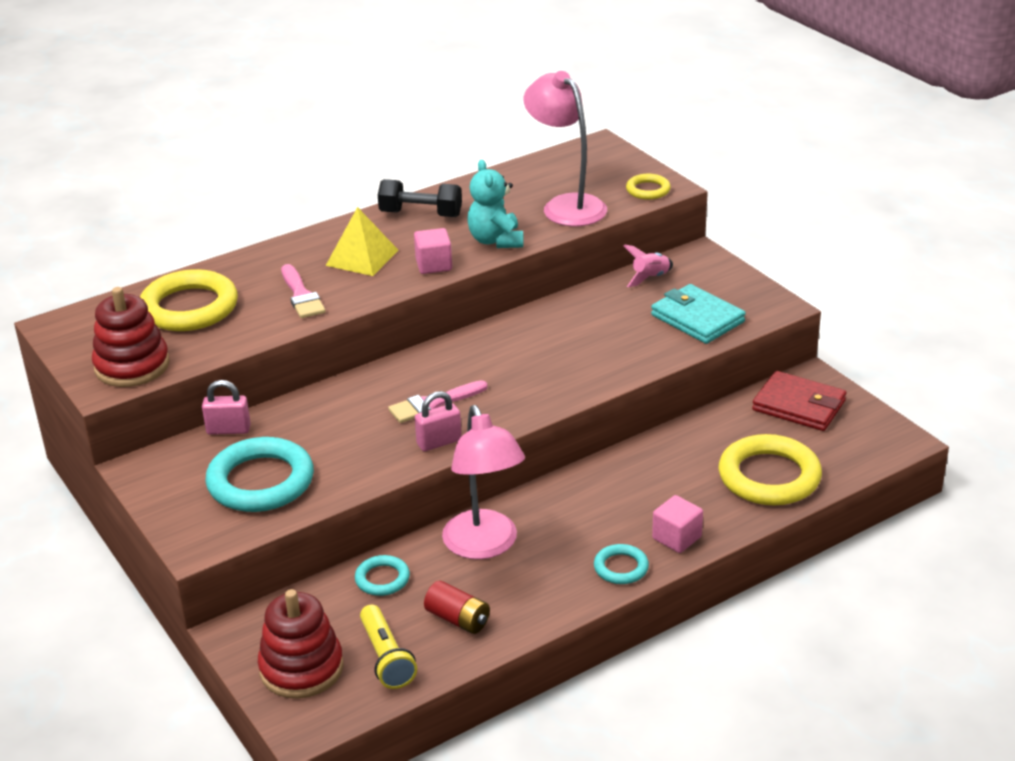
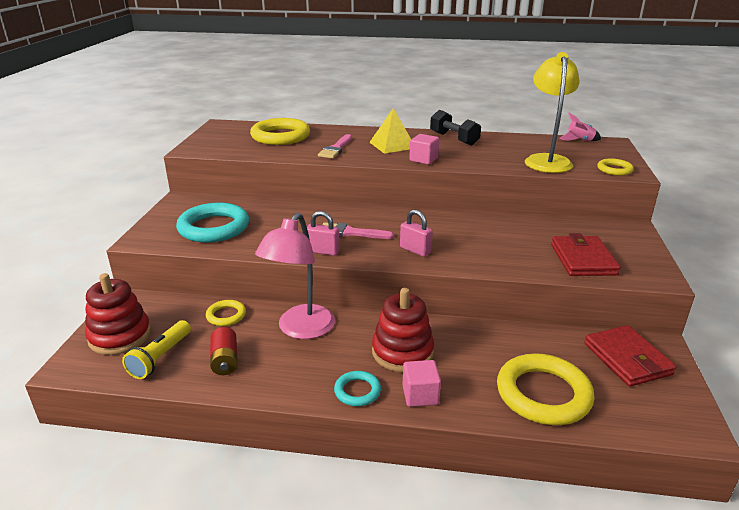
camera: 40 degrees right, 5 degrees down
red stacking toy [92,287,170,387] -> red stacking toy moved to [372,288,434,372]
pink padlock [202,380,251,435] -> pink padlock moved to [400,209,433,257]
turquoise ring [355,555,410,596] -> yellow ring [206,300,246,326]
turquoise teddy bear [467,160,523,248] -> none
pink lamp [523,71,607,226] -> yellow lamp [525,52,579,173]
pink rocket [623,244,673,287] -> pink rocket moved to [559,113,601,141]
turquoise wallet [651,284,746,344] -> red wallet [551,233,620,276]

